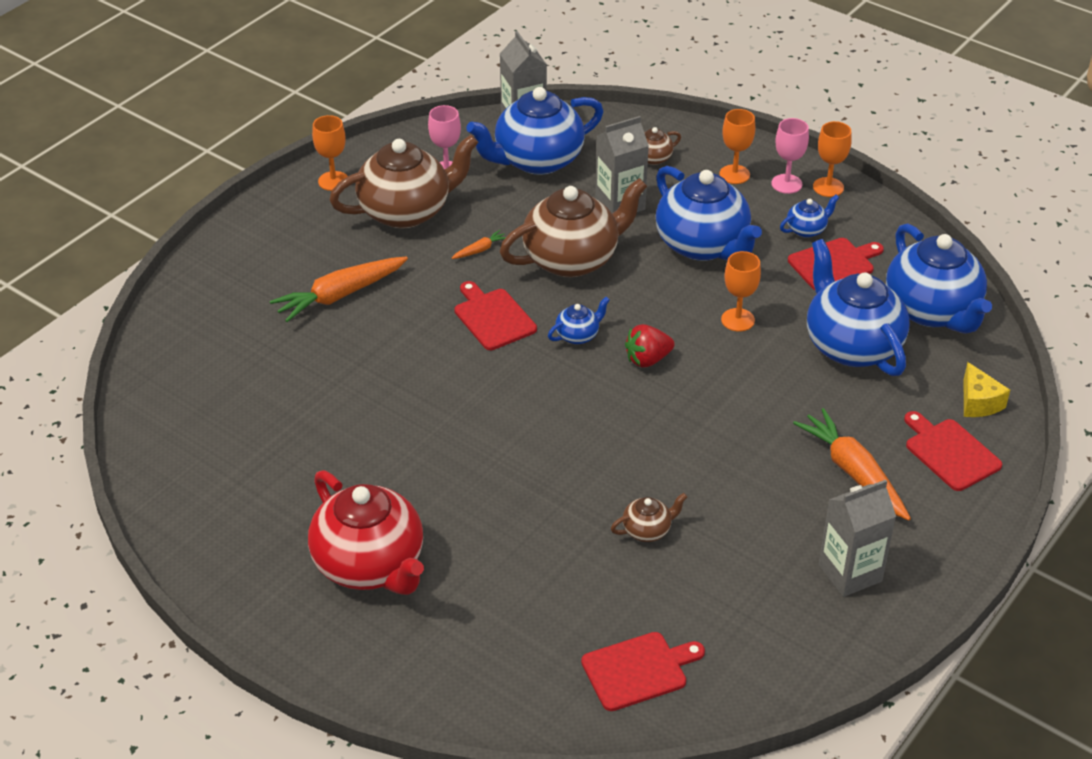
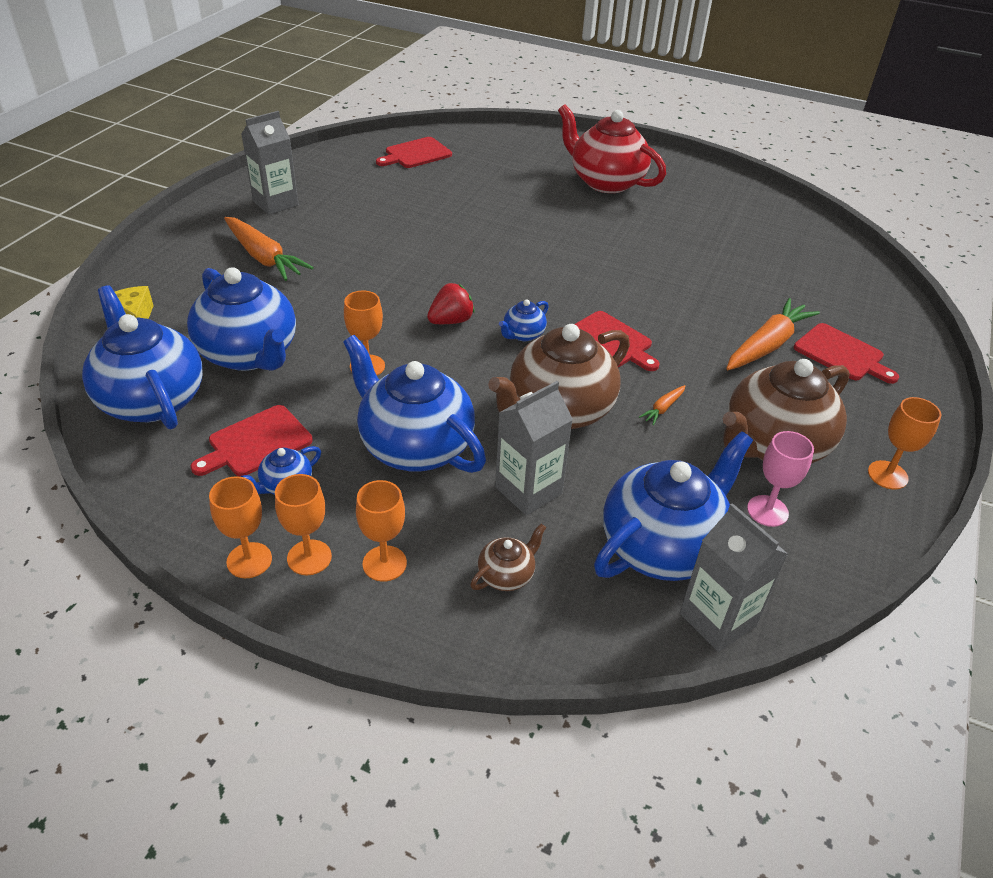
camera: 165 degrees right, 0 degrees up
brown teapot [611,493,687,542] -> none
pink goblet [771,118,809,194] -> orange goblet [275,474,332,575]
red cutting board [904,411,1002,491] -> red cutting board moved to [794,323,899,384]

